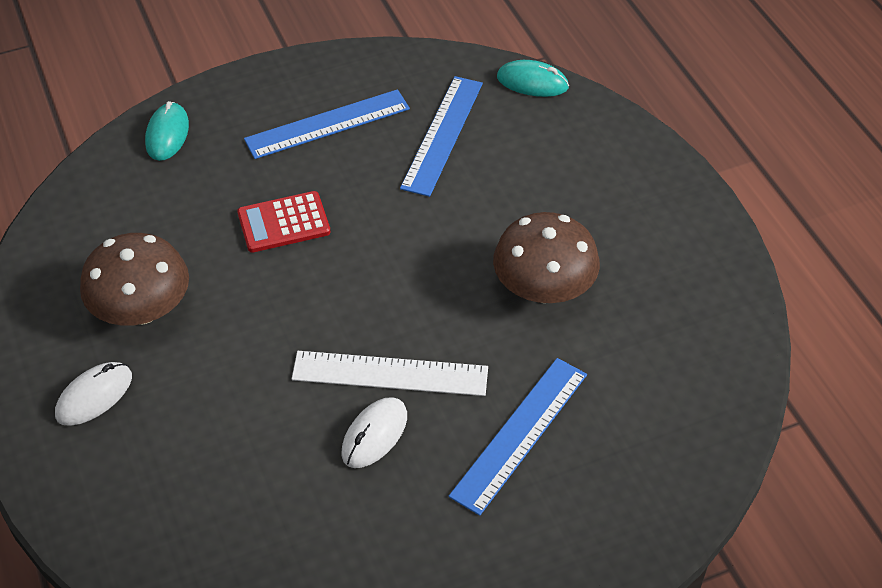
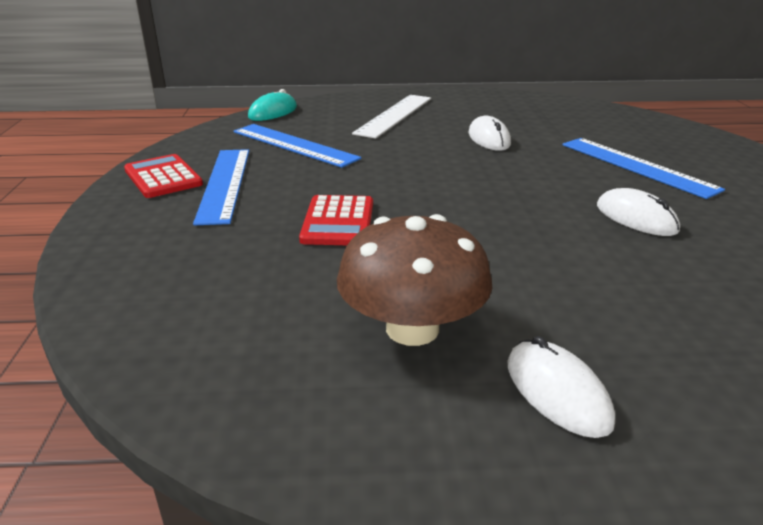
camera: 70 degrees left, 20 degrees down
turquoise mouse [145,101,189,161] -> none
white ruler [292,351,488,396] -> white ruler moved to [352,95,431,139]
brown mushroom [493,212,600,303] -> white mouse [468,116,511,151]
none -> red calculator [124,154,203,198]

